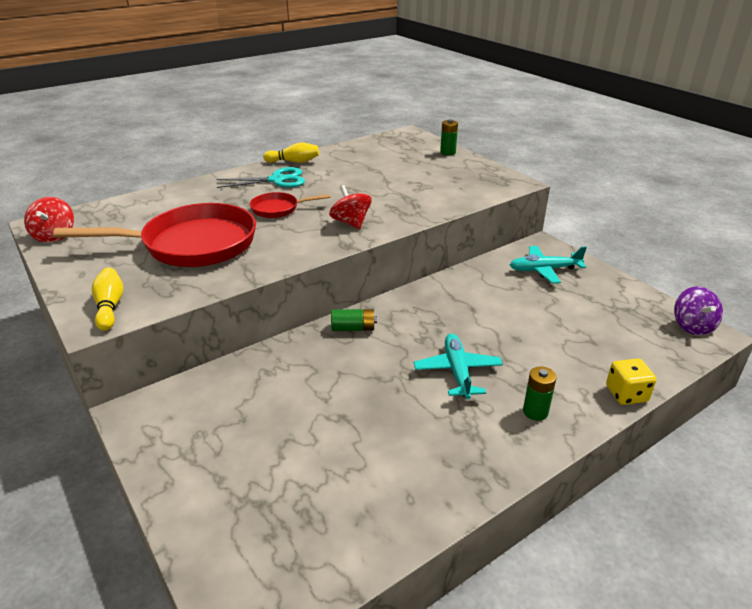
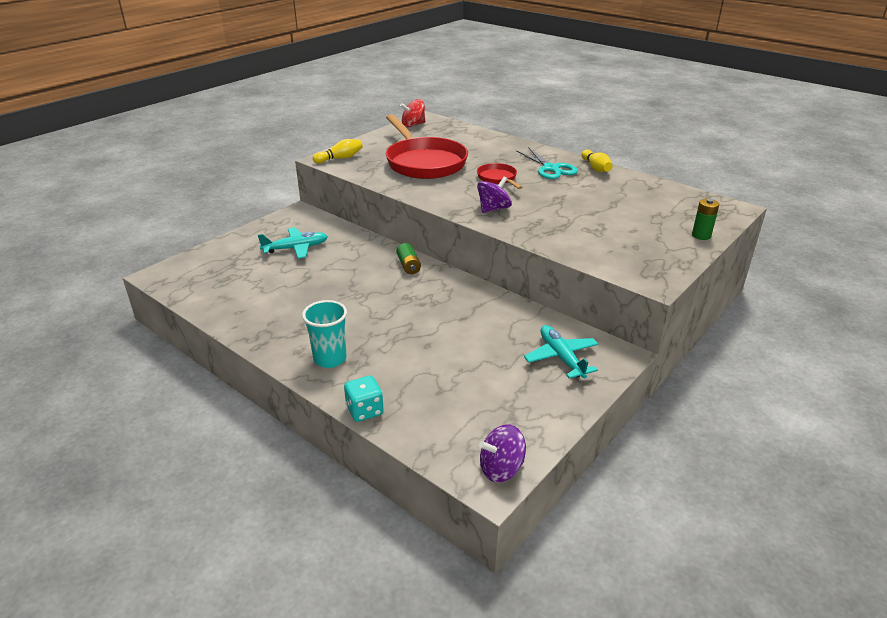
camera: 75 degrees right, 0 degrees up
red spinning top [329,185,372,229] -> purple spinning top [477,176,512,213]
turquoise plane [414,333,503,399] -> turquoise plane moved to [258,228,328,259]
green battery [523,366,556,421] -> turquoise cup [302,300,347,368]
yellow dice [606,358,656,405] -> turquoise dice [344,376,384,422]

